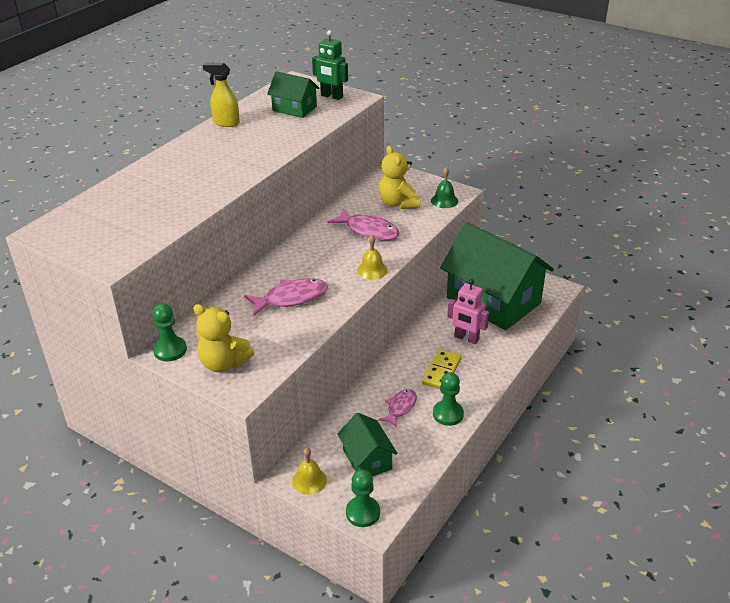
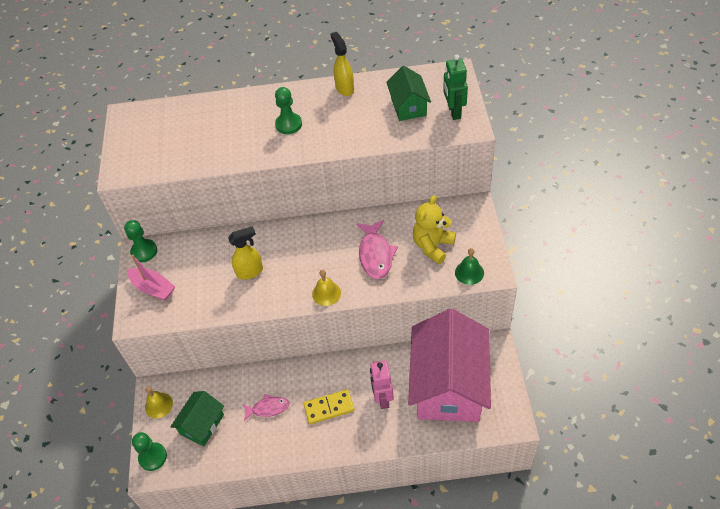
camera: 55 degrees right, 15 degrees up
yellow teddy bear [193,304,254,372] -> pink boat [127,255,175,300]
pink fish [244,278,328,316] -> yellow spray bottle [228,226,263,280]
green pawn [433,372,464,426] -> green pawn moved to [275,87,302,134]
green house [440,222,554,330] -> pink house [408,309,491,422]

